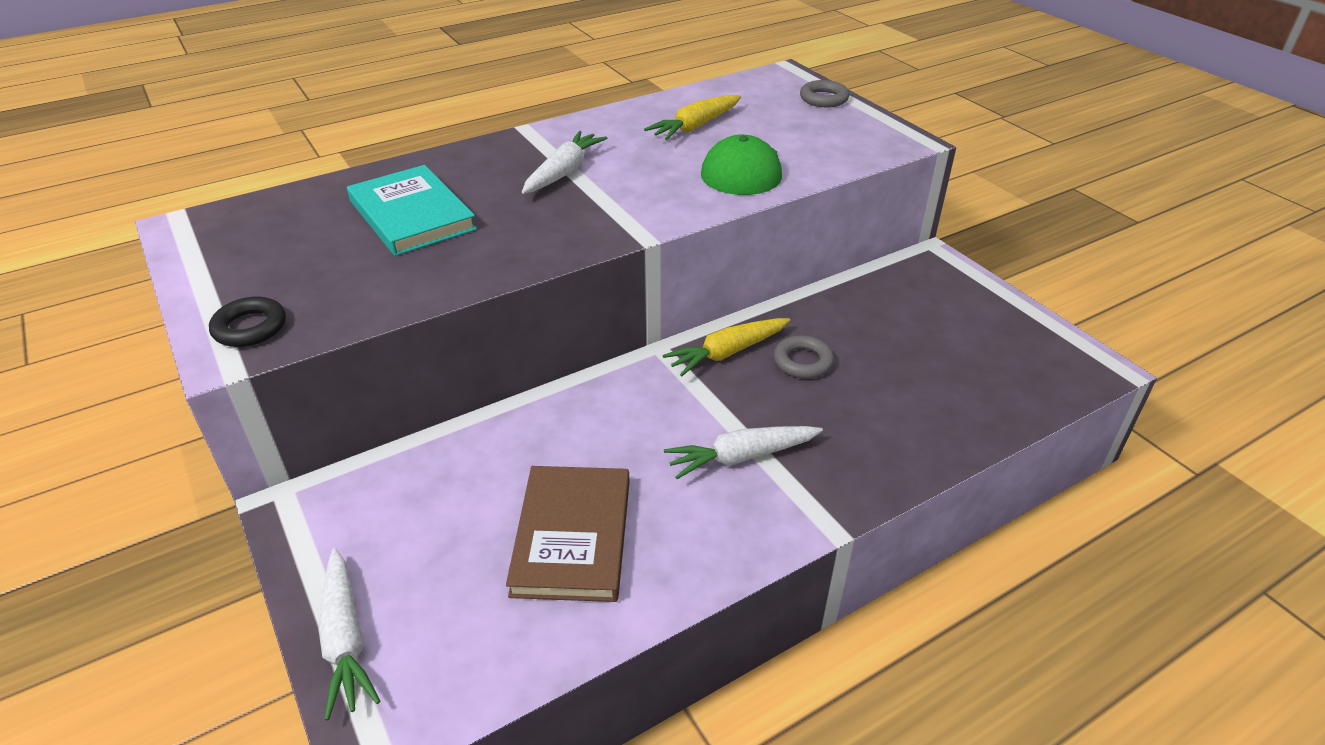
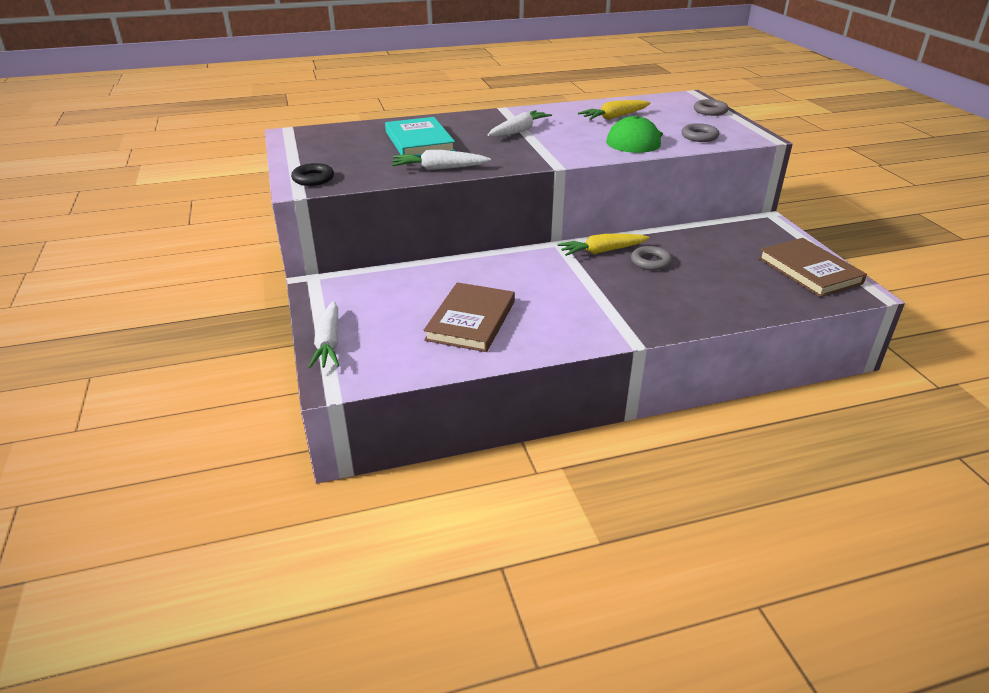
camera: 15 degrees right, 5 degrees down
white carrot [664,426,823,479] -> white carrot moved to [392,150,491,170]
none -> grey ring [682,123,719,142]
none -> brown book [759,238,867,297]

